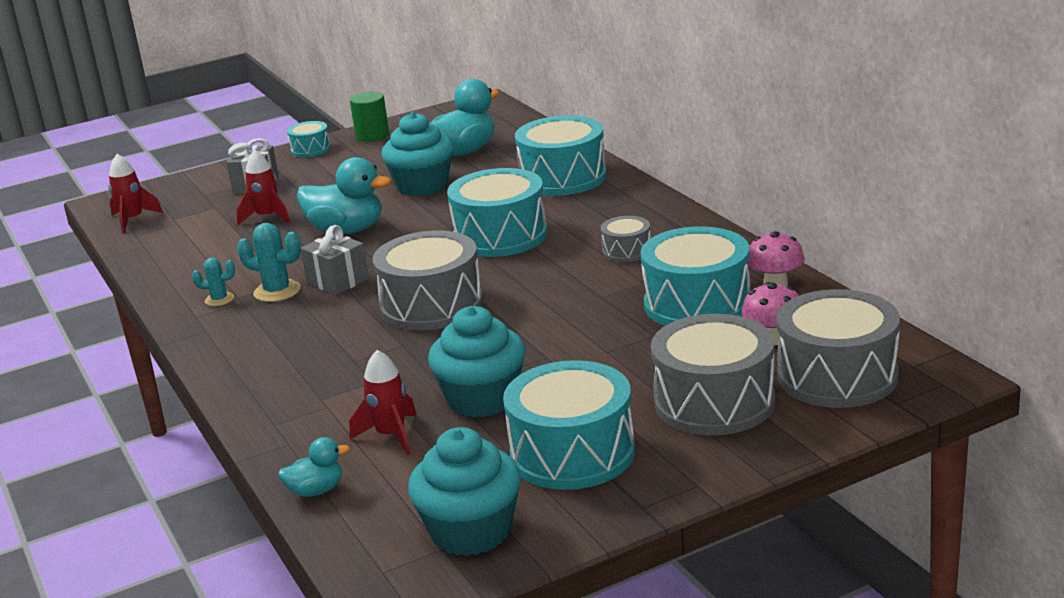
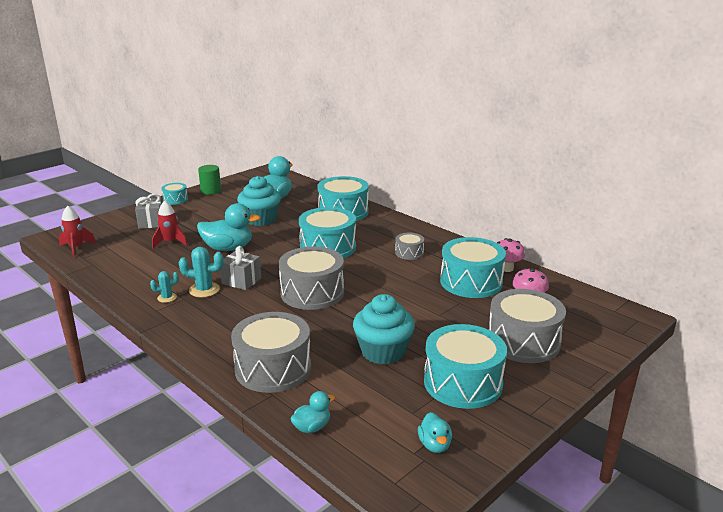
camera: 20 degrees left, 0 degrees up
red rocket [349,350,417,455] -> none
turquoise cupcake [408,427,521,556] -> turquoise duck [418,412,452,453]
grey drum [776,289,900,408] -> grey drum moved to [231,312,311,393]

